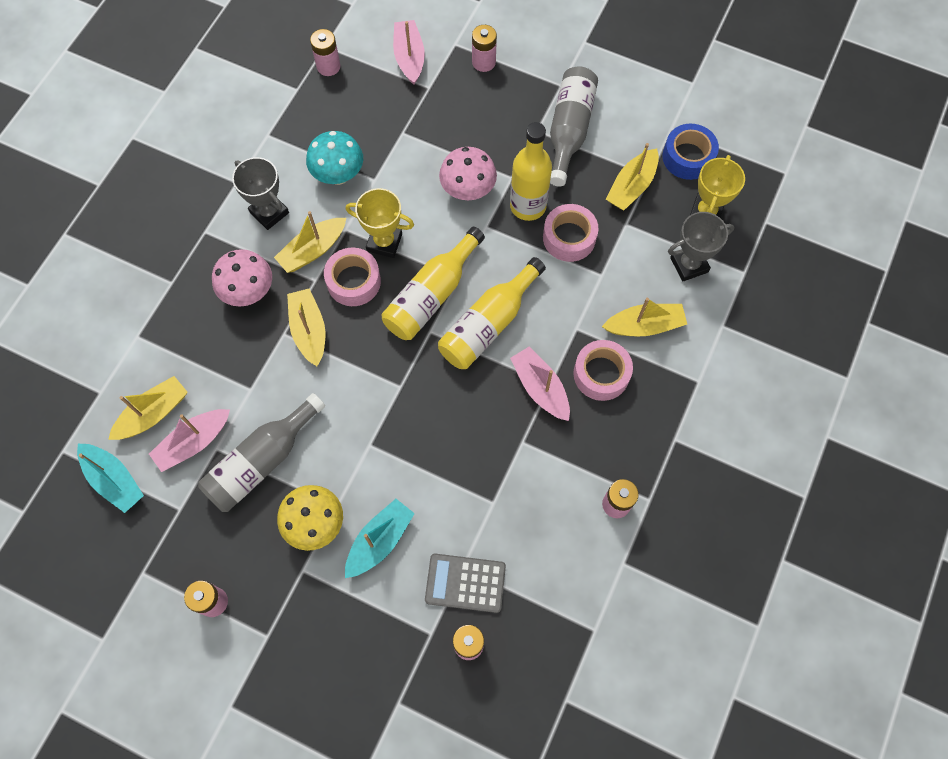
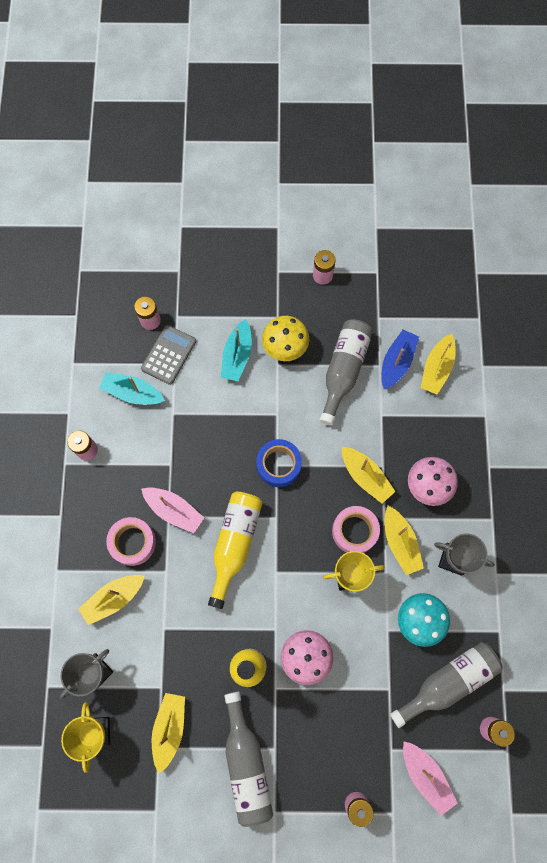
camera: 155 degrees right, 5 degrees up
turquoise boat [77,444,144,513] -> turquoise boat moved to [99,372,165,405]
pink boat [149,409,230,472] -> blue boat [381,330,419,389]
yellow boat [274,211,346,273] -> yellow boat turned 135 degrees clockwise [385,506,424,575]
yellow bottle [382,227,485,340] -> none
grey calculator [425,554,506,613] -> grey calculator turned 45 degrees counterclockwise [141,325,196,385]
pink tape [543,204,598,262] -> none
blue tape [662,124,719,180] -> blue tape moved to [256,439,302,487]
none -> grey bottle [390,642,503,728]

